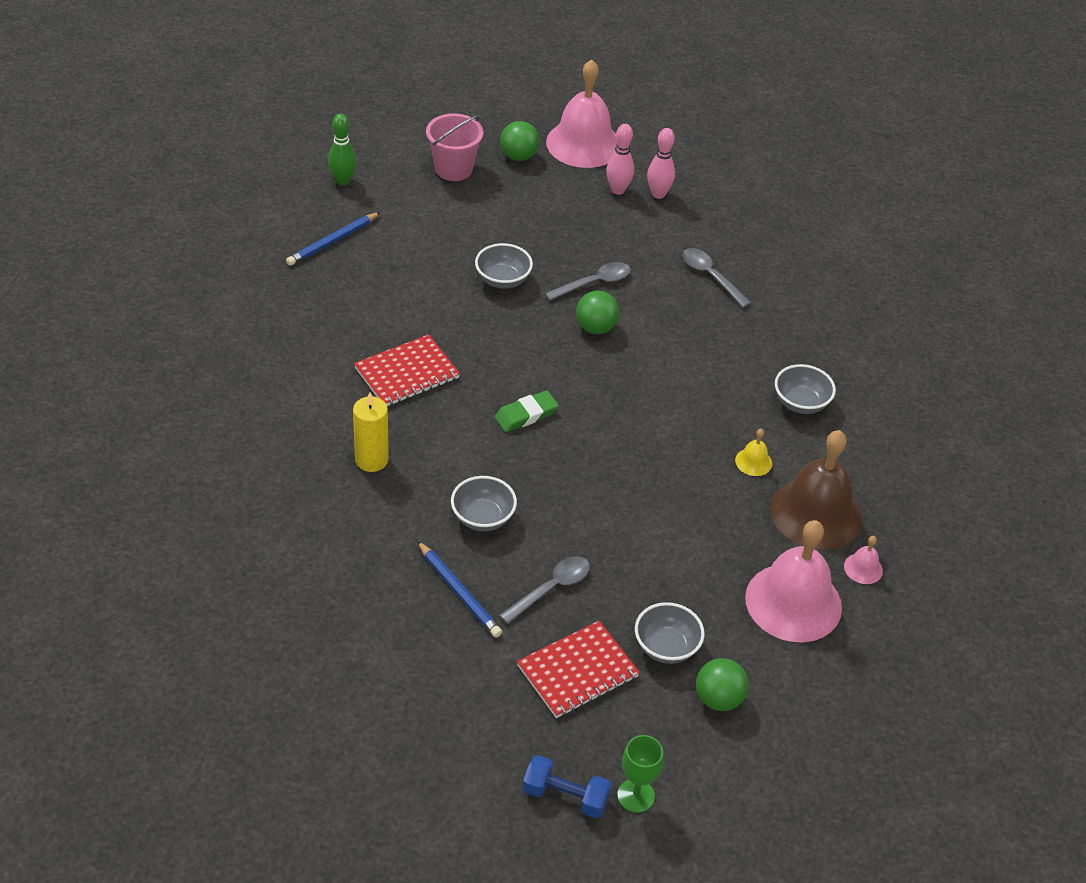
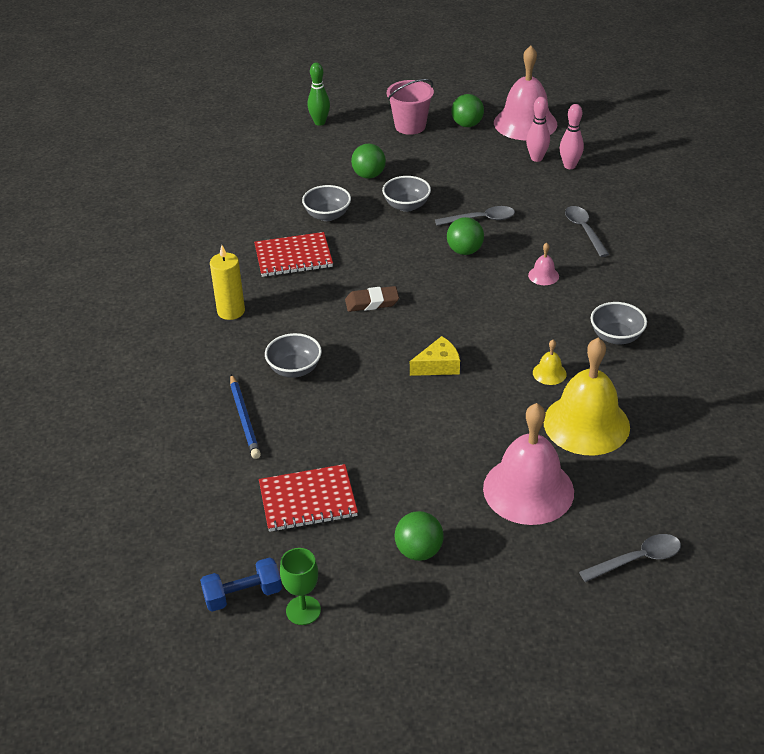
camera: 25 degrees right, 5 degrees down
blue pencil [286,212,381,266] -> none
green eraser [495,390,559,432] -> brown eraser [345,286,399,312]
grey spoon [499,556,590,624] -> grey spoon moved to [579,534,681,582]
blue dumbbell [523,755,612,818] -> blue dumbbell turned 60 degrees counterclockwise [200,557,282,612]
grey bowl [635,602,705,664] -> grey bowl moved to [302,185,351,221]
brown bell [770,430,862,550] -> yellow bell [544,338,630,456]
pink bell [844,536,883,584] -> pink bell moved to [528,243,559,285]
none -> green ball [351,144,386,178]
none -> yellow cheese [410,336,460,376]

